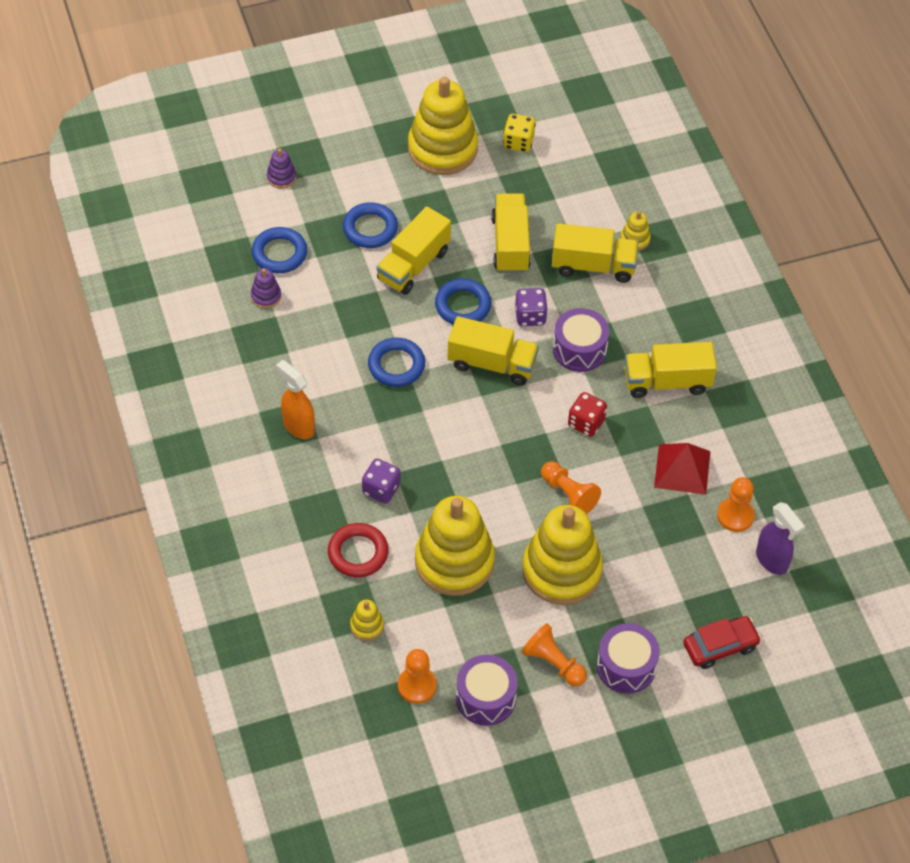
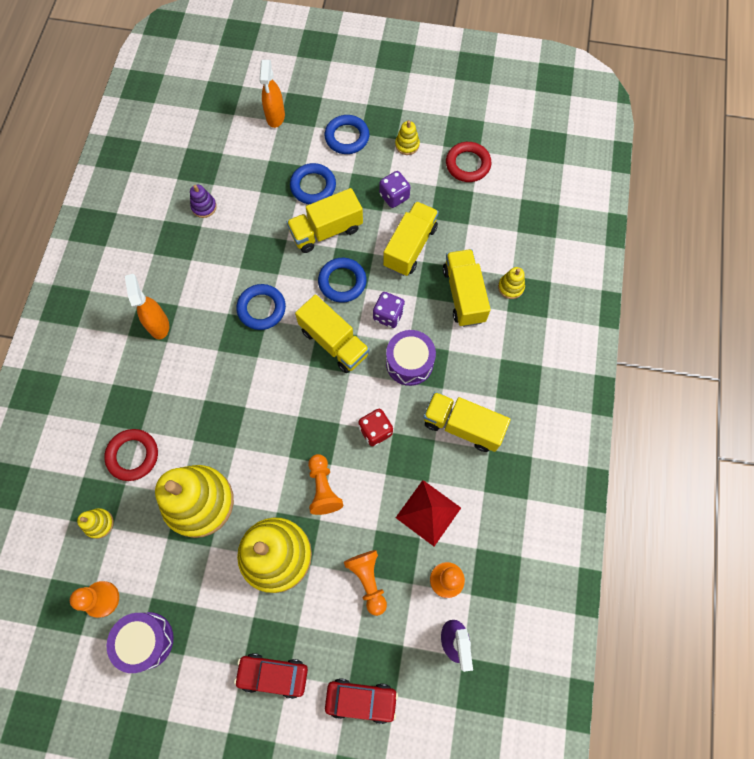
camera: 30 degrees right, 15 degrees up
blue ring [252,227,307,273] -> blue ring moved to [325,115,369,154]
purple stacking toy [267,148,296,188] -> orange spray bottle [259,60,285,128]
purple dice [362,459,401,503] -> purple dice moved to [379,171,410,208]
yellow stacking toy [408,76,478,175] -> yellow stacking toy [395,120,420,155], size x0.41
yellow dice [503,114,536,152] -> red ring [446,142,491,182]
orange pawn [521,623,587,687] -> orange pawn moved to [344,550,387,616]
yellow truck [552,223,639,283] -> yellow truck turned 135 degrees counterclockwise [443,249,491,327]
purple drum [597,623,660,694] -> red car [234,653,308,699]

